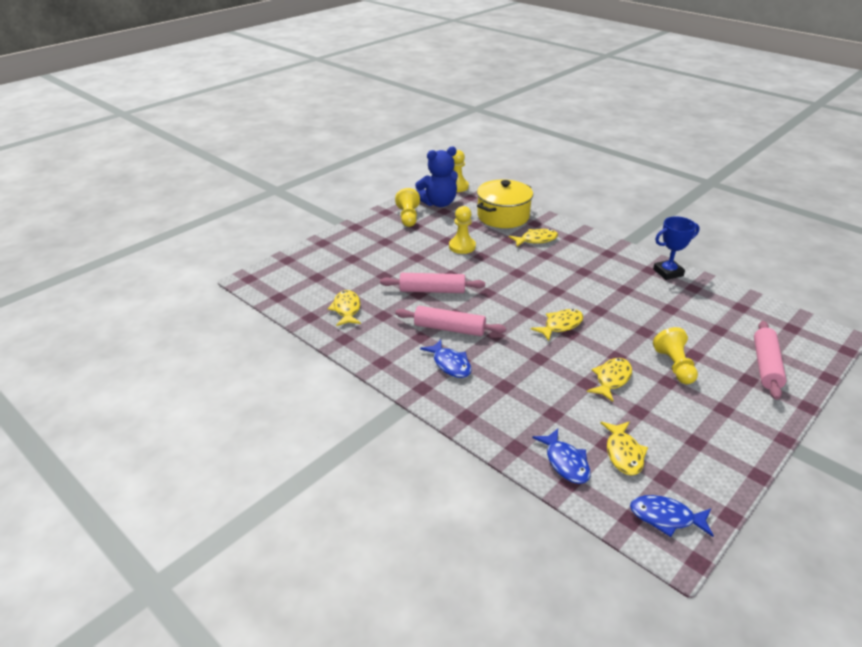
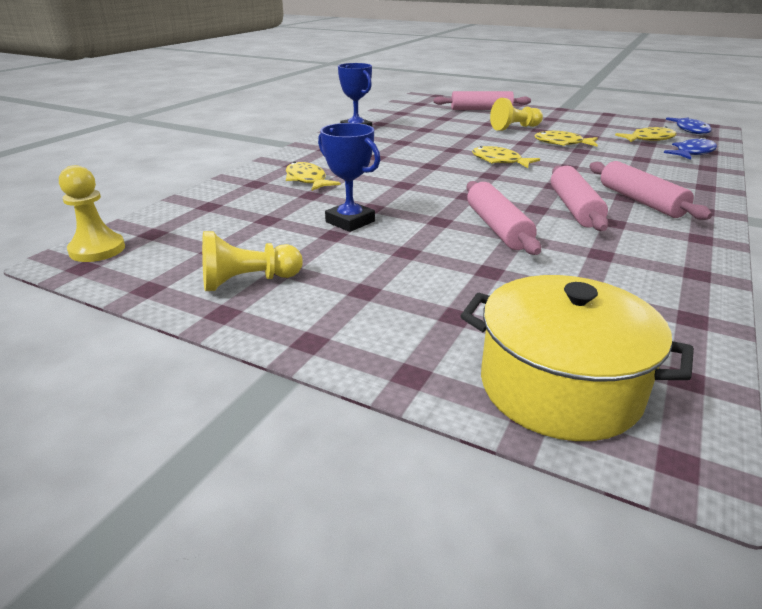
camera: 105 degrees left, 5 degrees down
yellow fish [328,290,361,326] -> none
blue teddy bear [415,147,458,207] -> none
blue fish [420,339,472,378] -> pink rolling pin [590,161,712,220]
yellow pawn [449,206,476,254] -> blue trophy [318,123,380,232]
yellow pot [477,179,533,228] -> yellow pot moved to [460,275,694,441]

